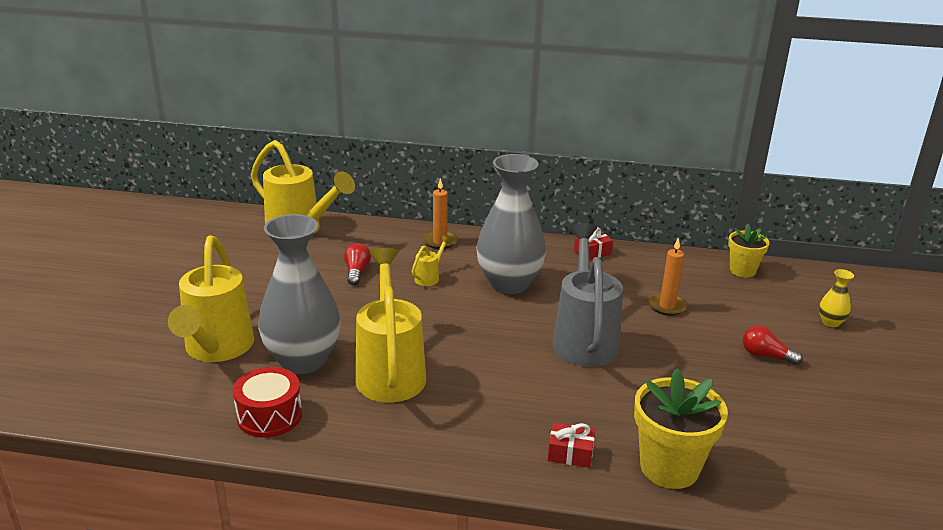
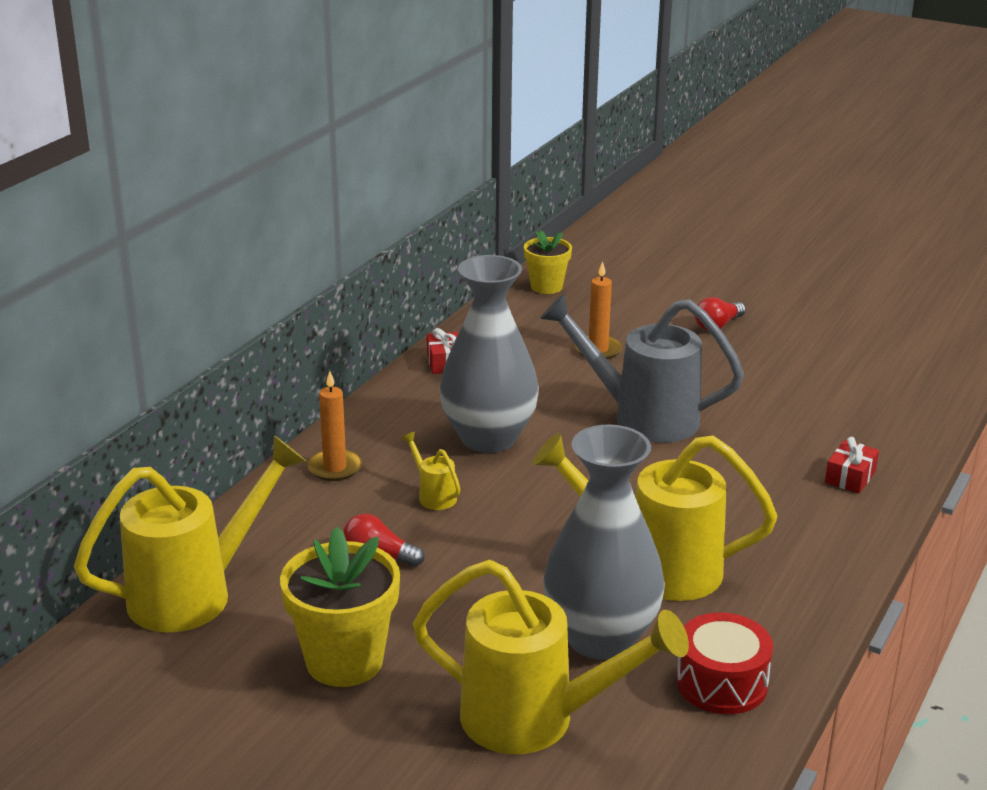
camera: 70 degrees left, 0 degrees up
yellow flower pot [634,368,728,489] -> yellow flower pot moved to [280,527,400,687]
yellow vase [819,269,854,327] -> none

